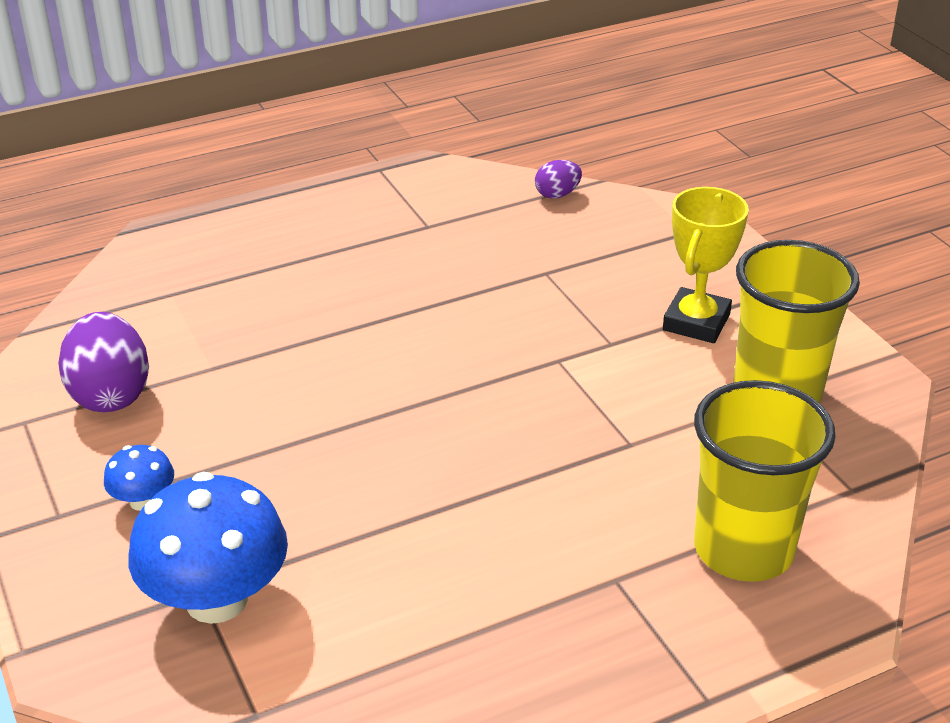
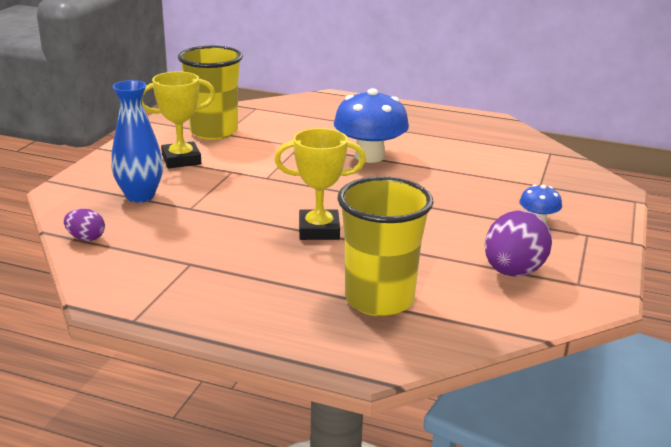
camera: 135 degrees left, 10 degrees down
blue mushroom [128,472,288,624] -> blue mushroom moved to [334,88,409,163]
yellow cup [694,380,836,582] -> yellow cup moved to [338,176,433,316]
none -> blue vase [111,80,163,203]
none -> yellow trophy [274,128,366,240]

